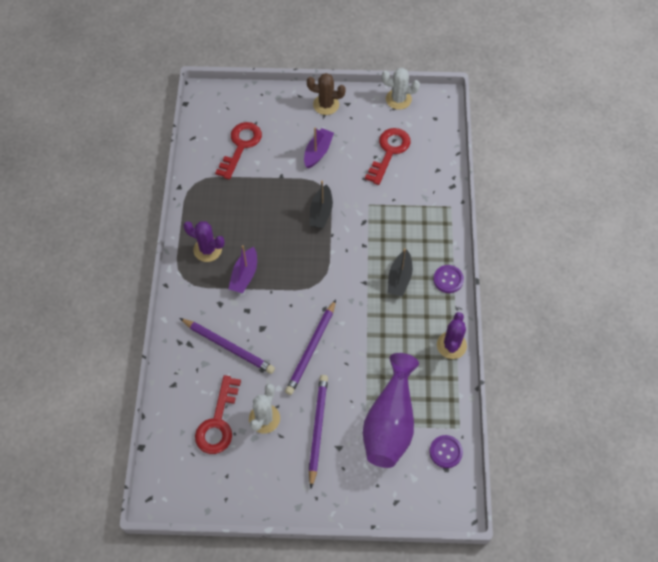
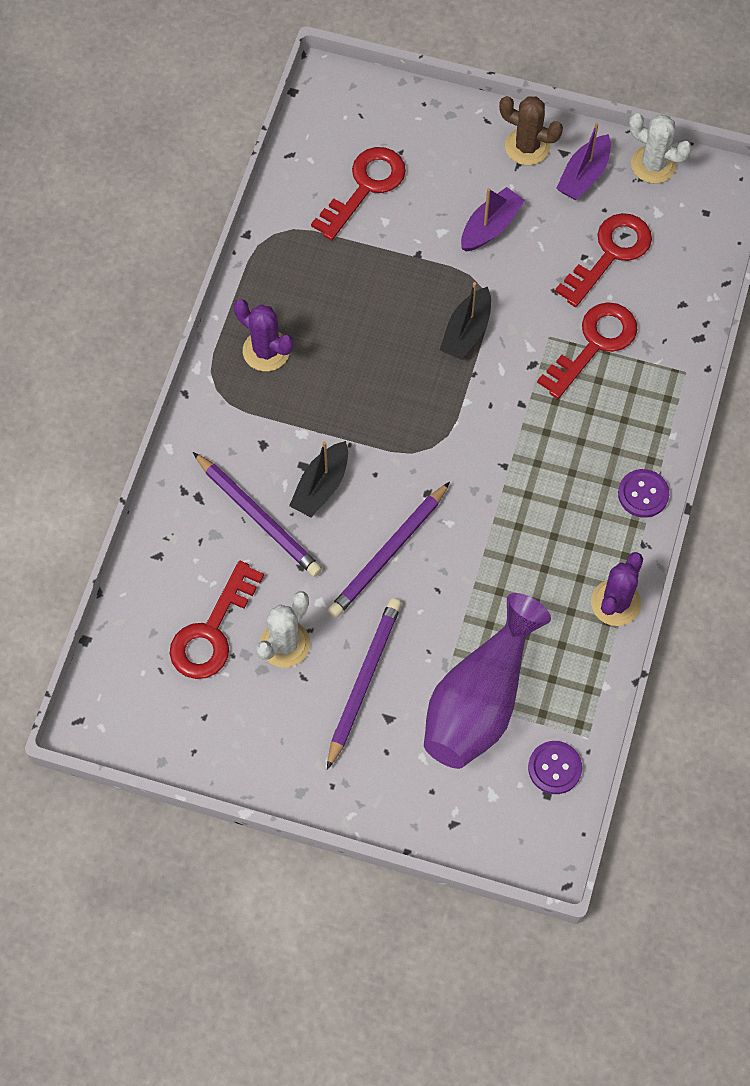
camera: 15 degrees right, 5 degrees up
purple boat [229,245,257,293] -> purple boat moved to [556,123,611,200]
black boat [388,248,413,297] -> black boat moved to [289,441,348,517]
none -> red key [537,302,637,399]

